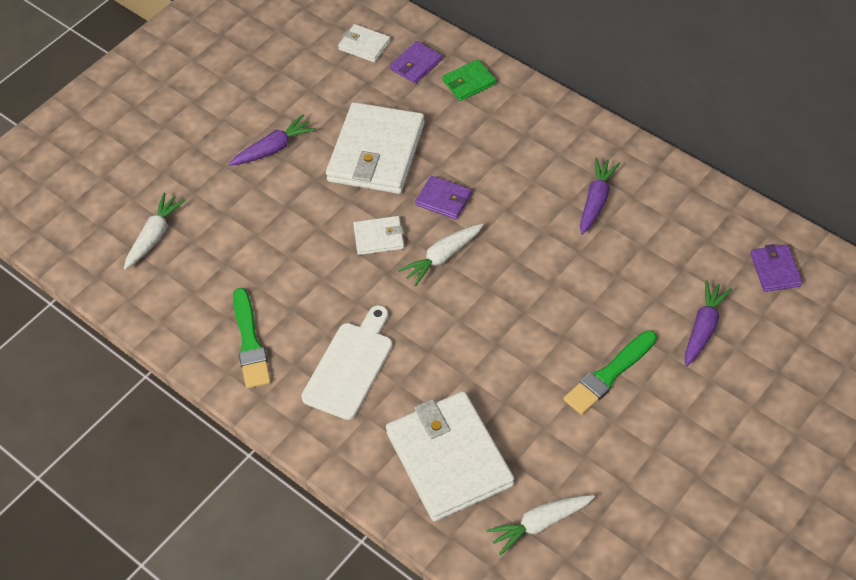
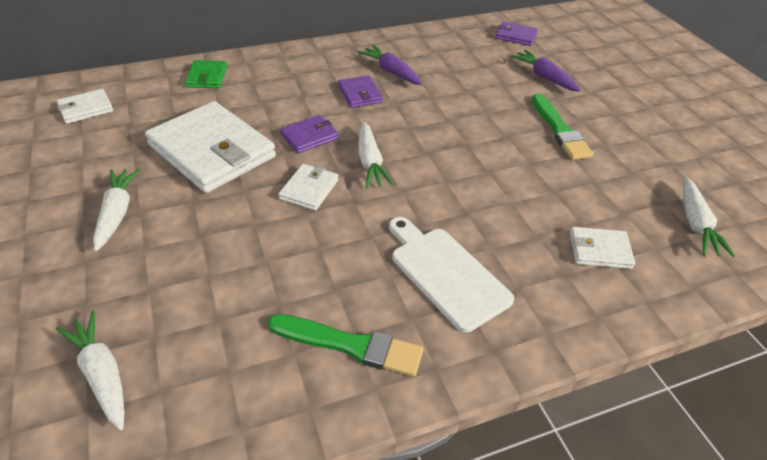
camera: 65 degrees left, 10 degrees down
purple carrot [229,115,316,166] -> white carrot [93,169,140,251]
white wallet [386,391,514,522] -> white wallet [570,227,635,269], size x0.47
purple wallet [390,41,442,84] -> purple wallet moved to [338,75,383,108]

